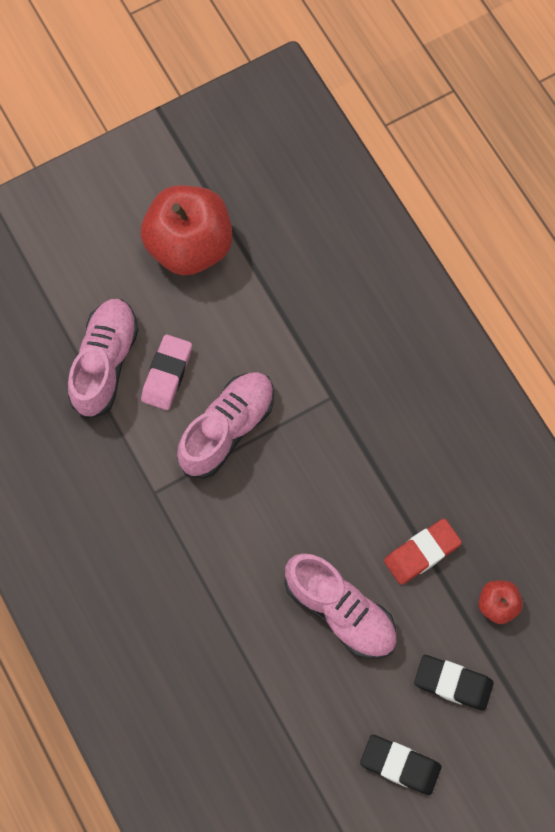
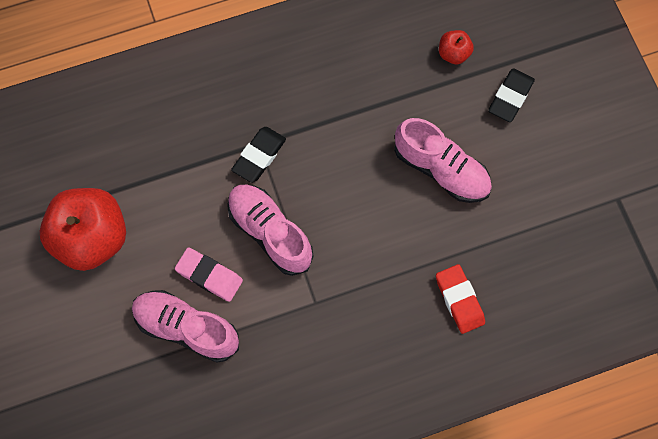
camera: 80 degrees left, 0 degrees up
pink shoe [285,553,397,659] -> pink shoe turned 75 degrees clockwise [394,118,492,203]
black eraser [360,735,441,795] -> black eraser moved to [231,127,286,183]
red eraser [384,519,462,585] -> red eraser moved to [436,264,485,334]

